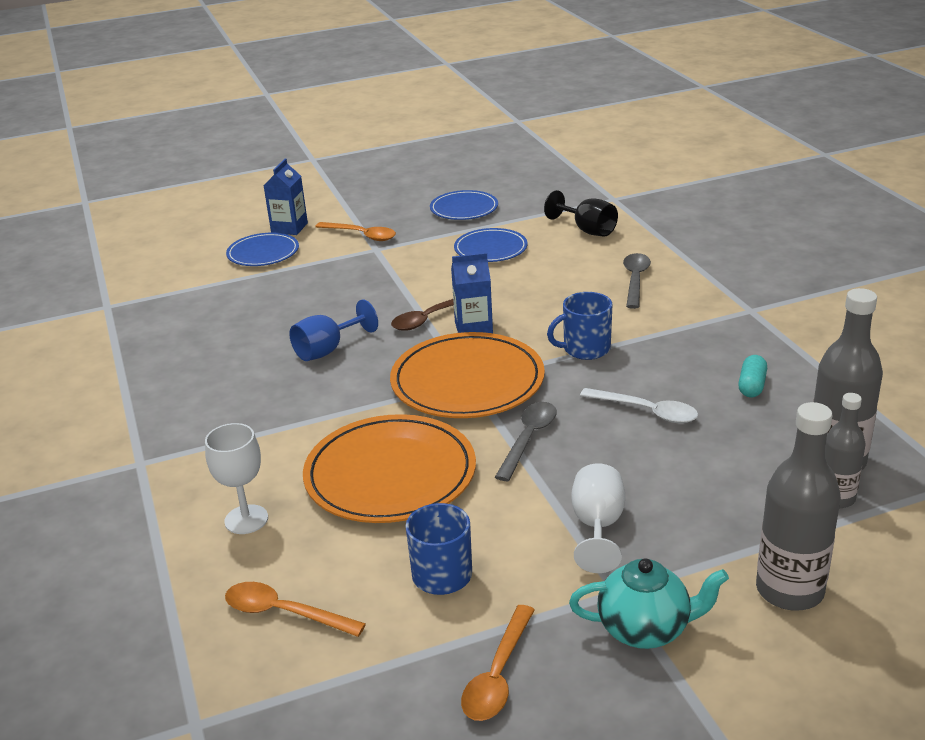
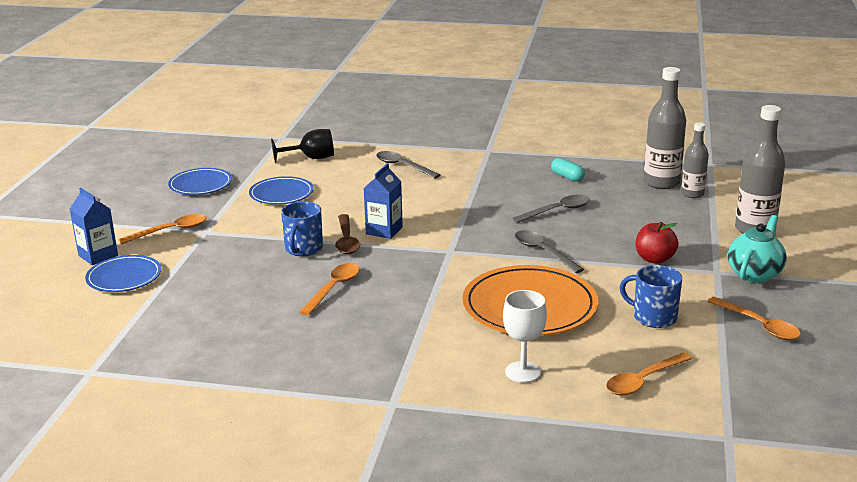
camera: 60 degrees left, 5 degrees down
blue goblet [289,299,378,361] -> orange spoon [299,263,360,316]
orange plate [390,332,545,418] -> none
blue mug [547,292,612,360] -> blue mug moved to [281,201,323,256]
white goblet [571,463,625,573] -> red apple [636,222,679,264]
white spoon [580,388,698,423] -> grey spoon [513,195,590,223]

